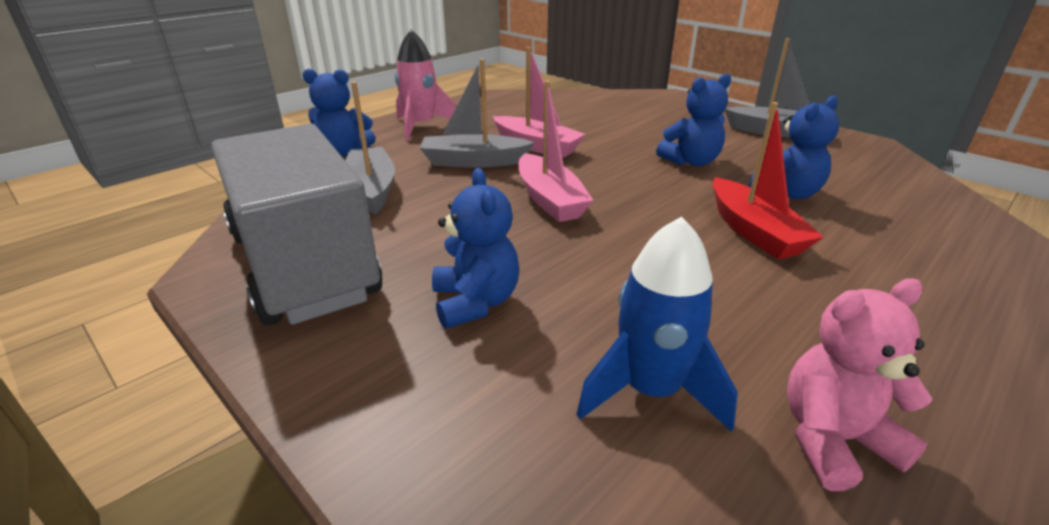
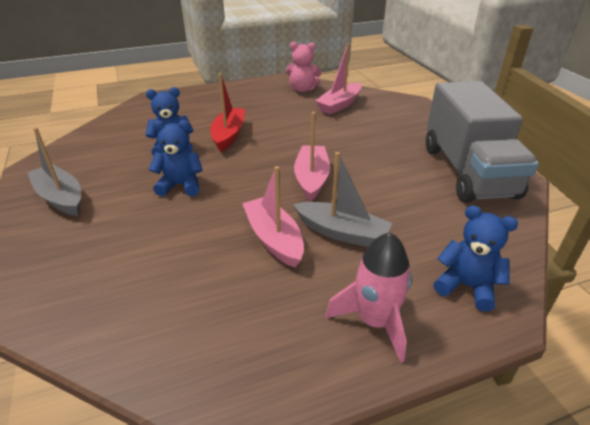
camera: 155 degrees left, 5 degrees up
grey boat [345,82,395,215] -> none
blue teddy bear [432,168,520,329] -> none
blue rocket [576,216,738,432] -> pink boat [315,43,362,115]

